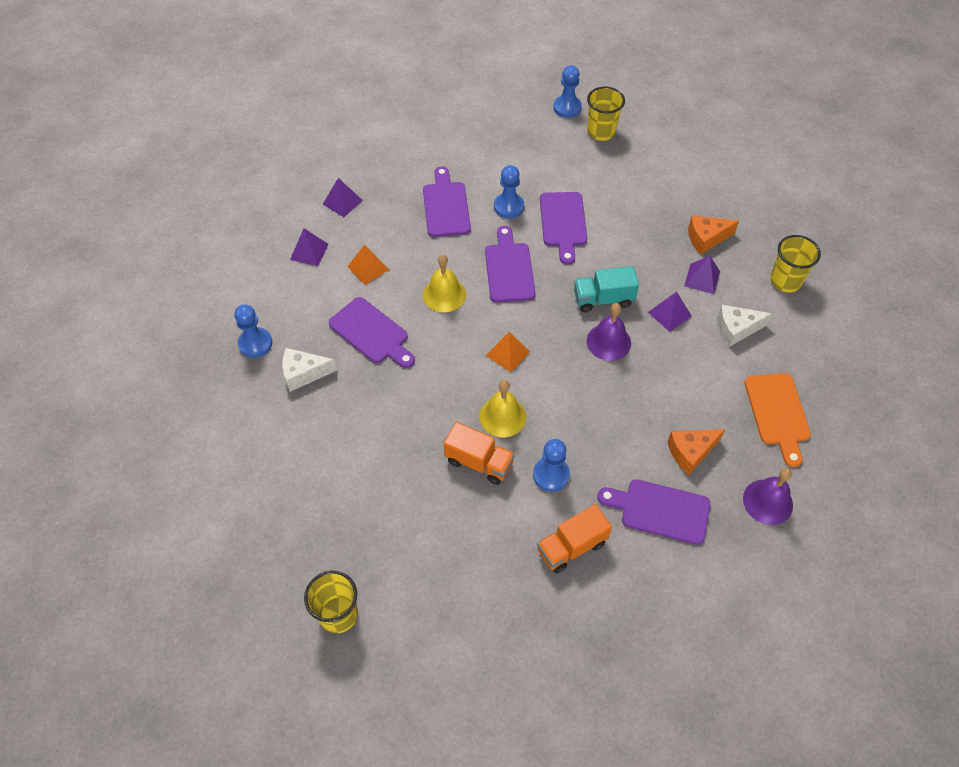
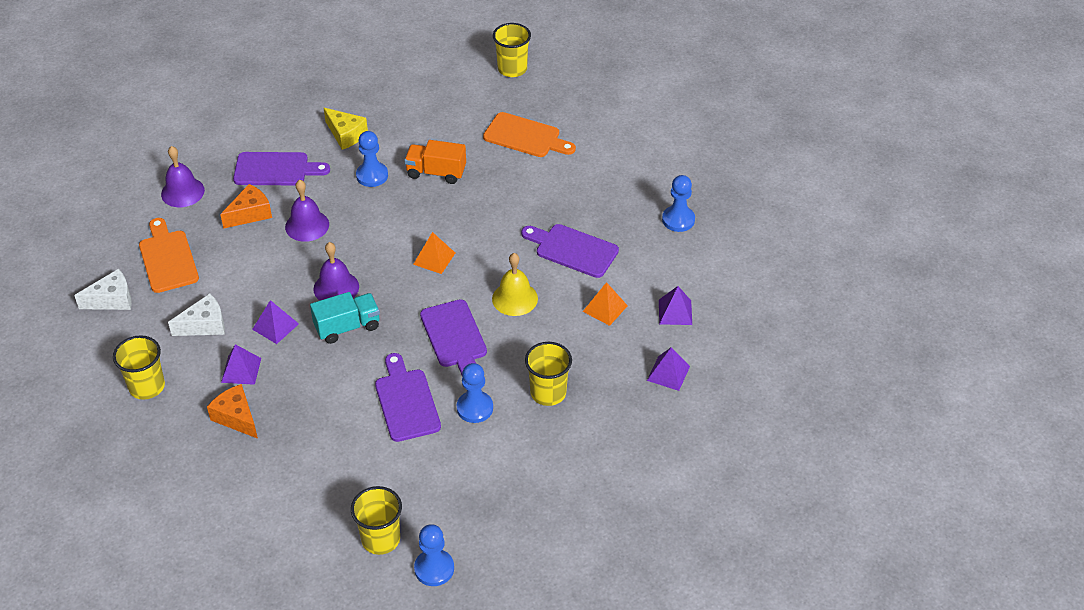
camera: 165 degrees right, 10 degrees down
white cheese [282,348,337,392] -> white cheese moved to [74,269,132,310]
purple cutting board [423,166,471,237] -> yellow cup [525,342,572,406]
yellow bell [480,380,526,437] -> none
orange truck [537,504,612,573] -> yellow cheese [324,108,368,150]
orange cheese [688,215,739,255] -> orange cheese turned 105 degrees counterclockwise [207,384,258,439]
none -> purple bell [285,180,329,242]
none -> orange cutting board [483,112,576,157]

